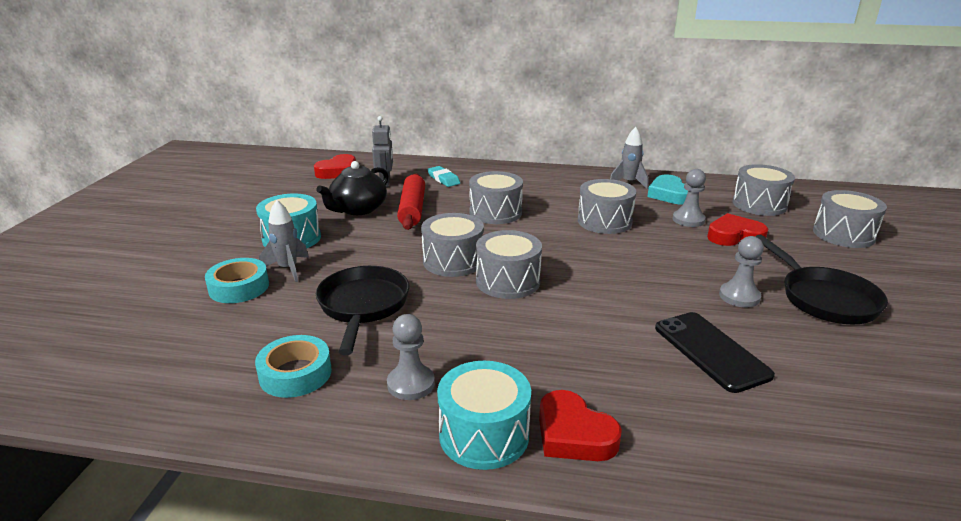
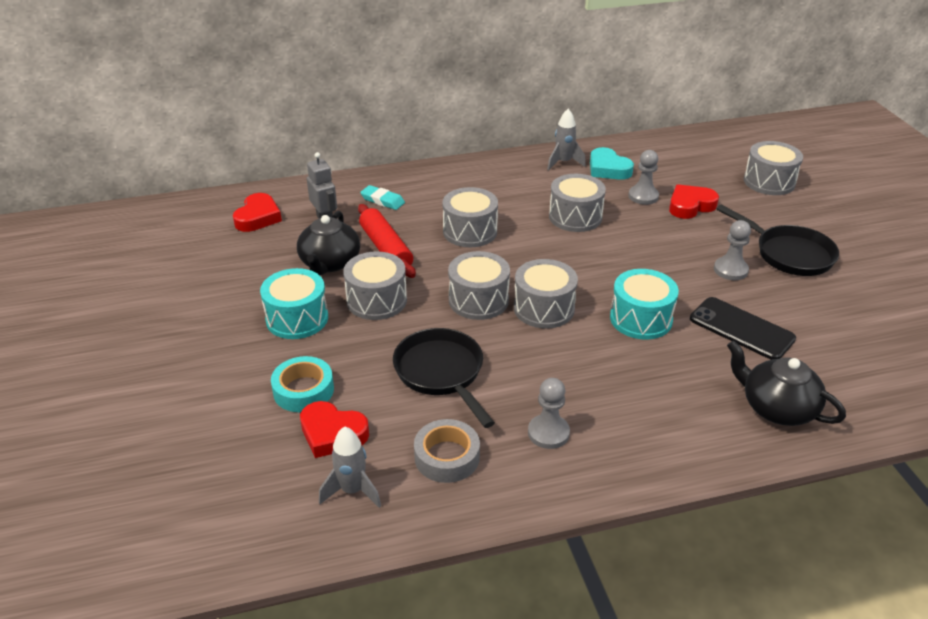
camera: 25 degrees left, 10 degrees up
turquoise tape [255,335,332,398] -> grey tape [414,419,480,483]
grey rocket [259,200,309,282] -> grey rocket moved to [319,427,381,508]
turquoise drum [437,361,531,470] -> turquoise drum moved to [610,269,679,340]
red heart [539,390,622,461] -> red heart moved to [300,401,369,458]
grey drum [733,164,795,216] -> grey drum moved to [343,251,407,320]
none -> black teapot [727,340,846,426]

